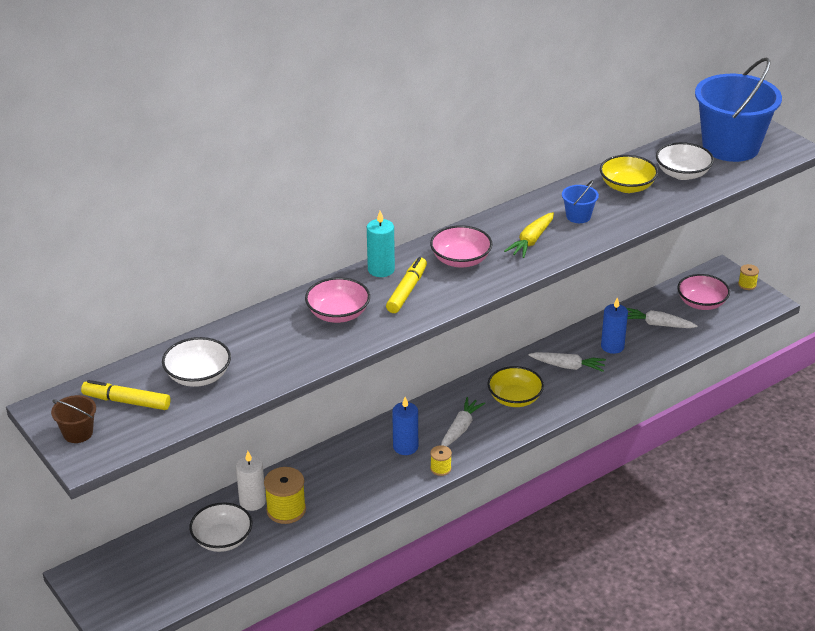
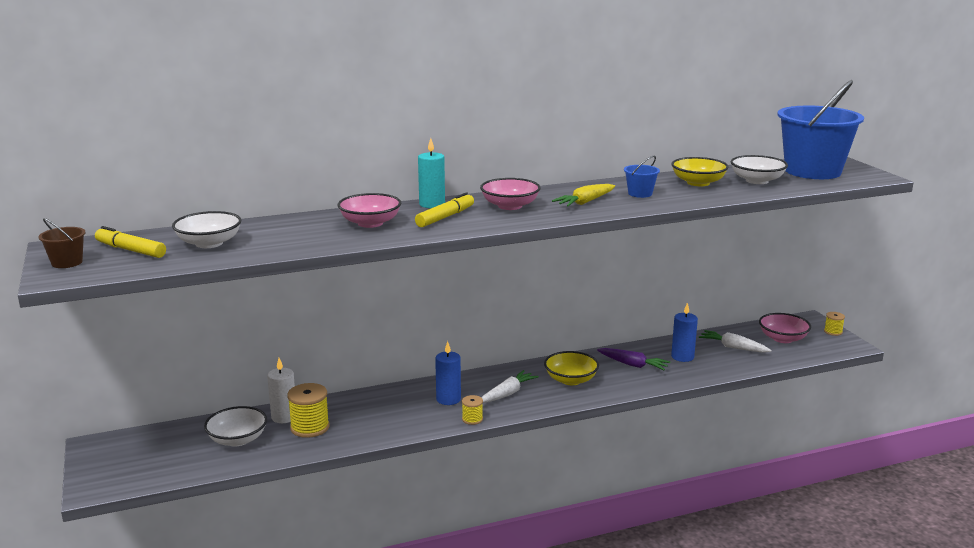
camera: 15 degrees right, 15 degrees down
white carrot [529,352,606,372] -> purple carrot [597,348,670,370]

